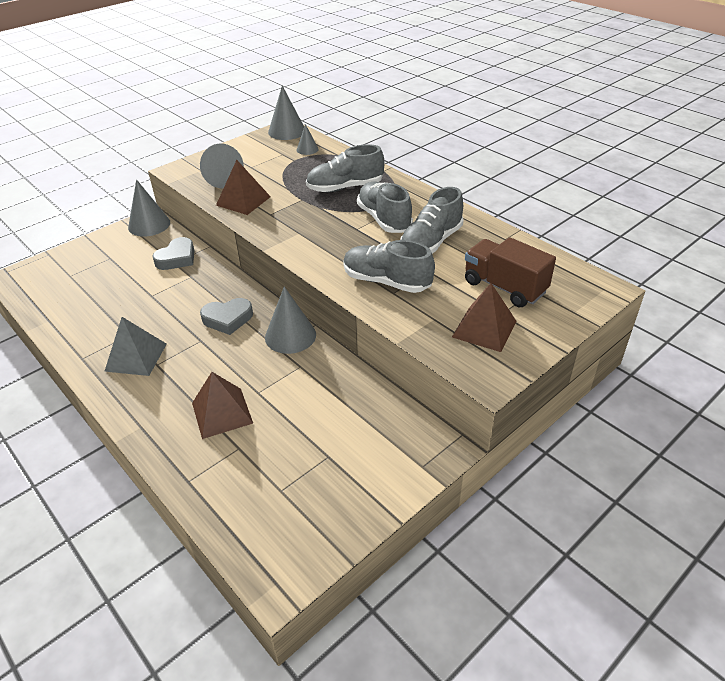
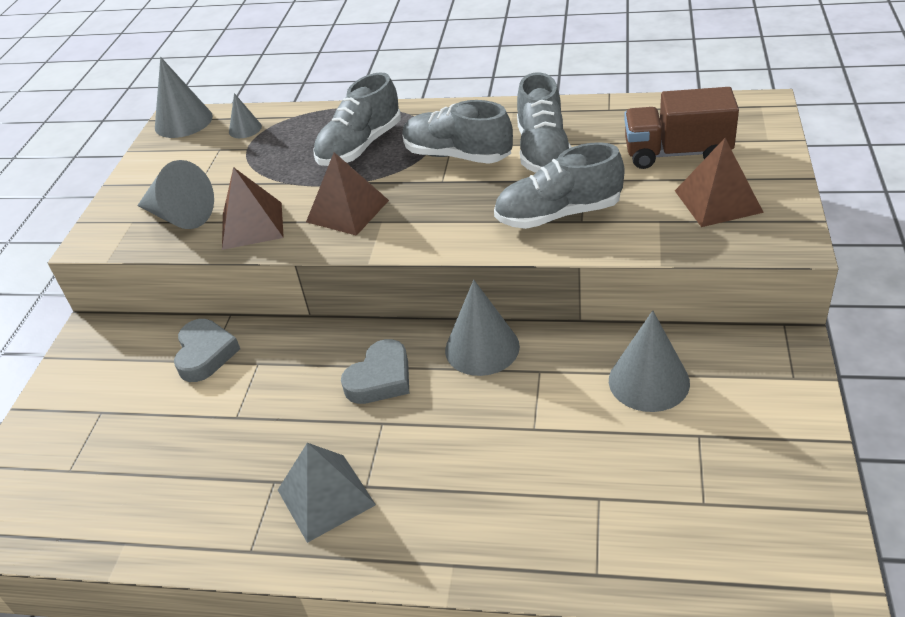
camera: 35 degrees left, 0 degrees up
grey cone [128,180,170,237] -> grey cone moved to [609,311,690,412]
brown pyramid [192,372,253,439] -> brown pyramid moved to [306,152,389,236]

